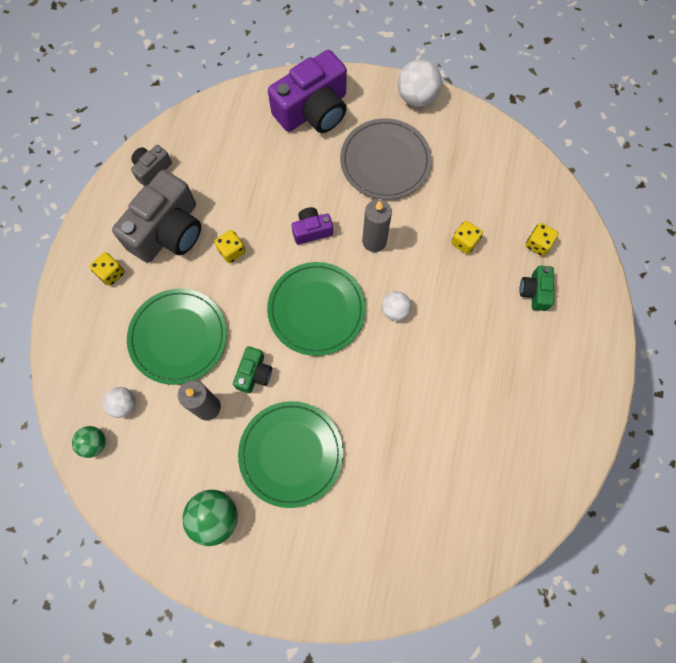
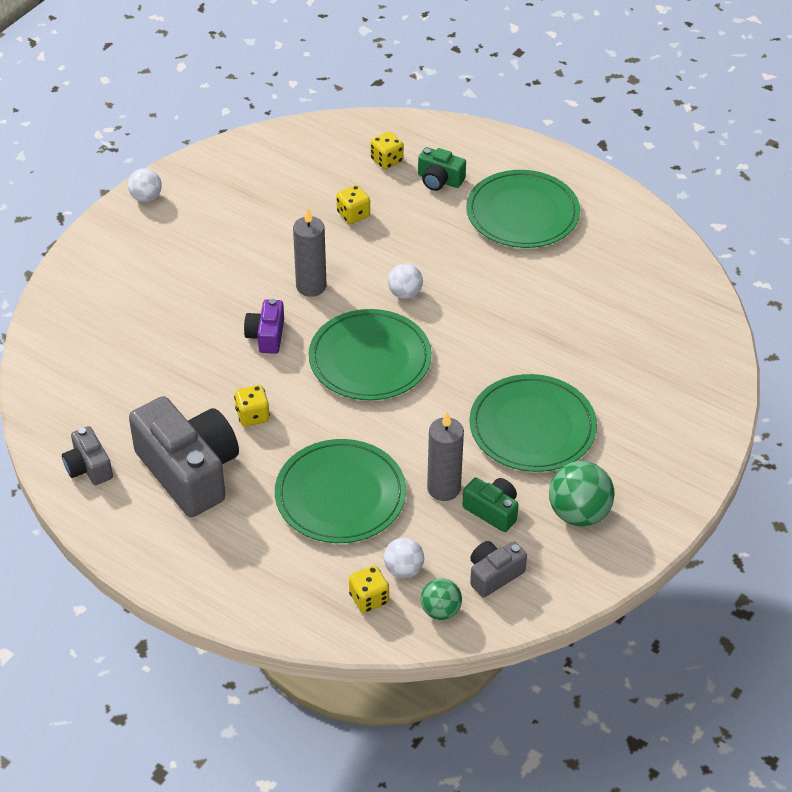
camera: 70 degrees left, 25 degrees down
yellow dice [90,252,125,286] -> yellow dice moved to [349,565,389,613]
green camera [233,346,272,393] -> green camera moved to [463,478,518,532]
purple camera [268,50,347,133] -> none
grey plate [340,118,432,199] -> none
white ball [398,59,442,107] -> white ball [128,168,162,202], size x0.61
none -> green plate [466,170,580,248]
none -> grey camera [470,541,527,597]

